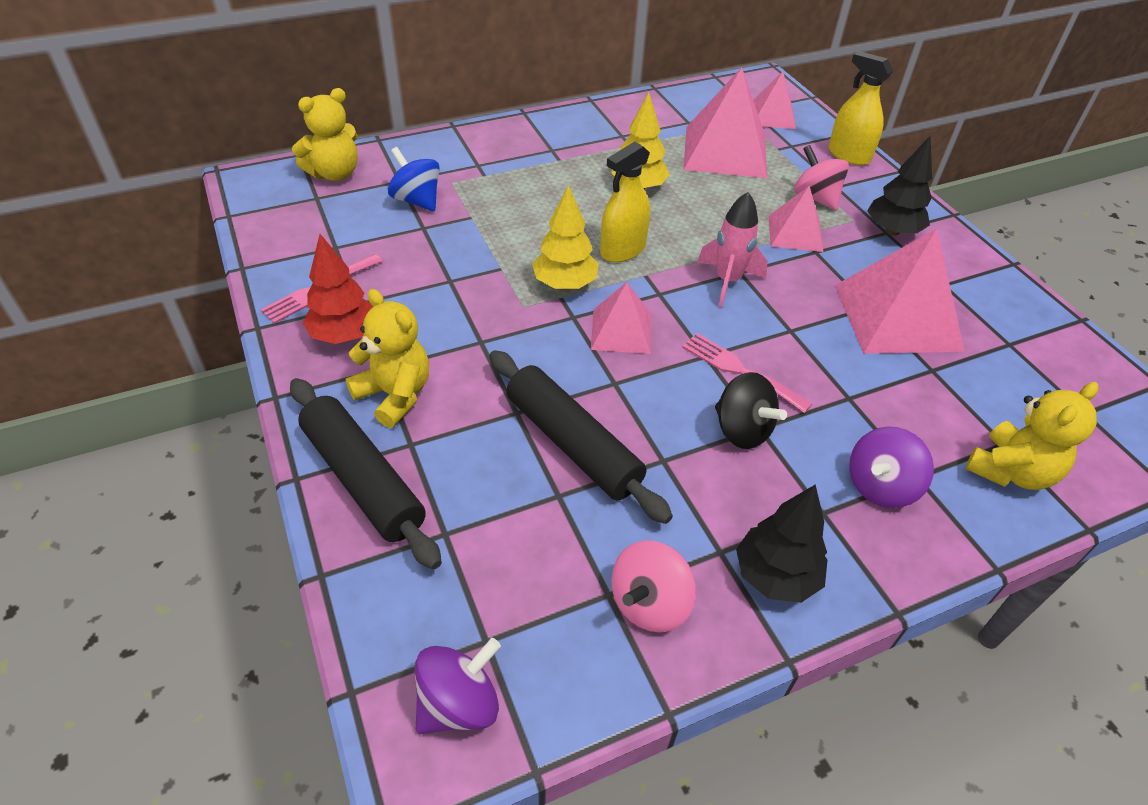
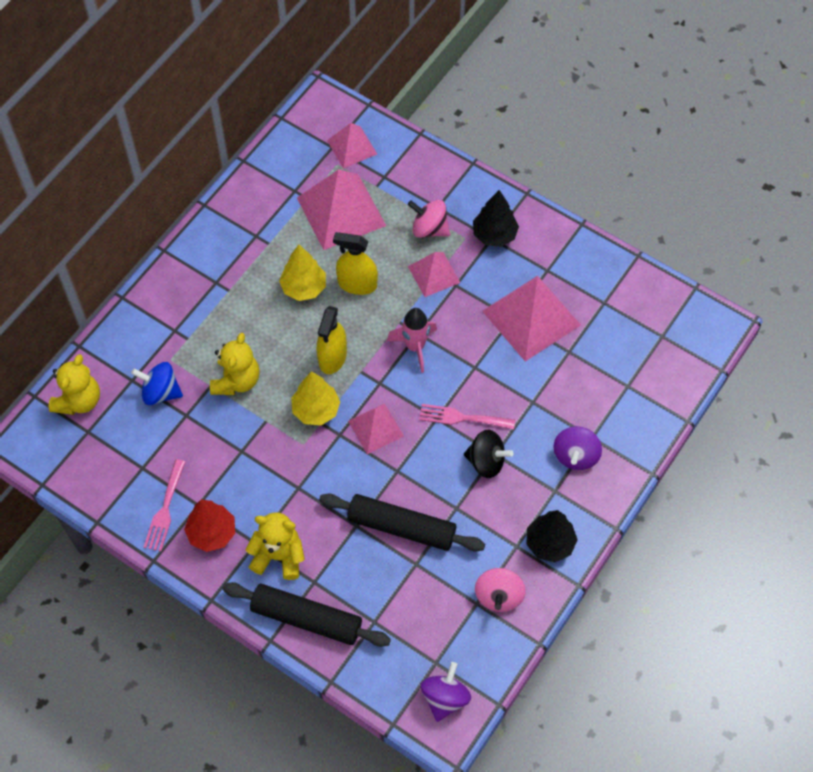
camera: 30 degrees left, 15 degrees up
yellow spray bottle [828,51,893,166] -> yellow spray bottle moved to [333,232,378,295]
yellow teddy bear [966,382,1098,490] -> yellow teddy bear moved to [210,333,260,395]

